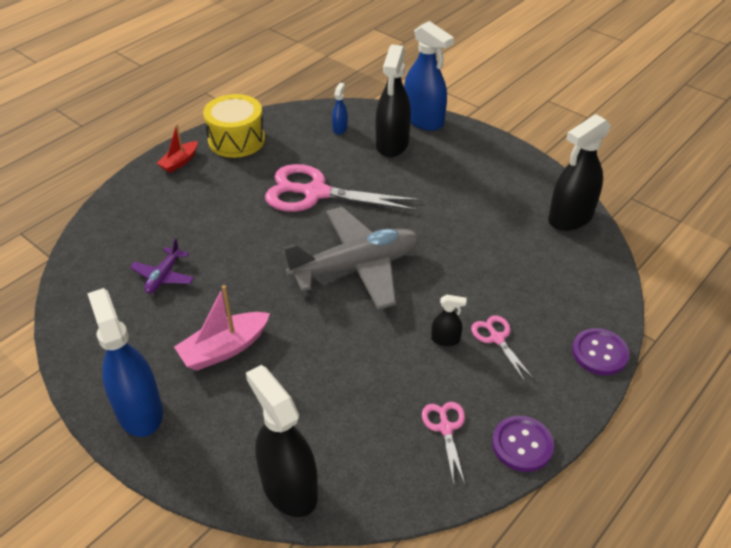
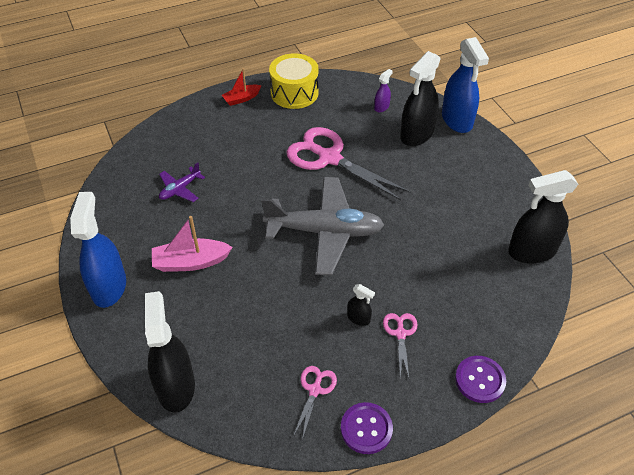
camera: 25 degrees right, 5 degrees up
blue spray bottle [332,83,348,135] -> purple spray bottle [374,69,393,112]

